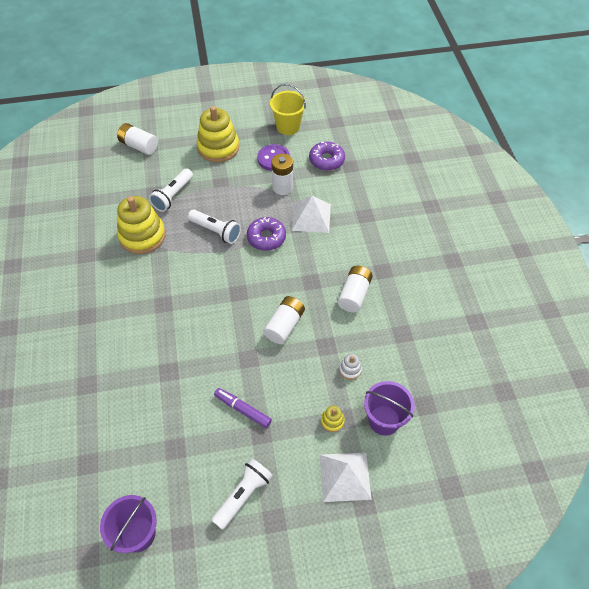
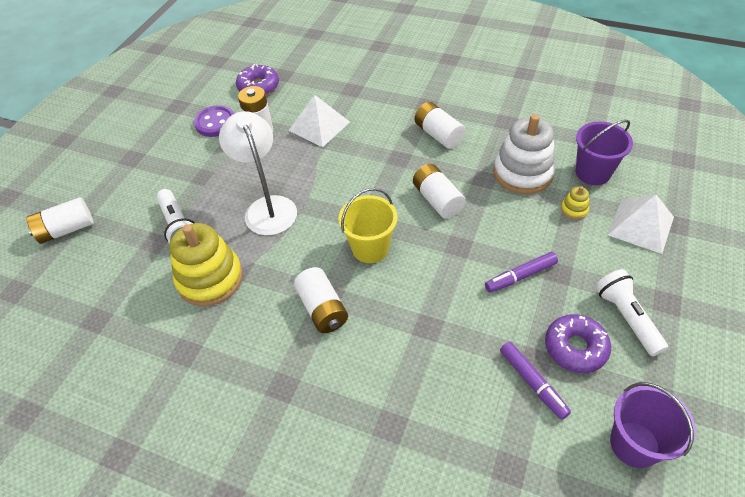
camera: 55 degrees left, 5 degrees down
white flashlight [188,210,241,244] -> white lamp [219,111,297,235]
yellow stacking toy [197,106,239,162] -> none
purple donut [247,217,286,251] -> purple donut moved to [545,314,611,373]
yellow bucket [270,84,306,135] -> yellow bucket moved to [338,188,398,263]
white stacking toy [339,354,362,380] -> white stacking toy [493,114,556,194], size x2.35
none -> white battery [294,267,348,333]
none -> purple marker [500,342,571,420]

